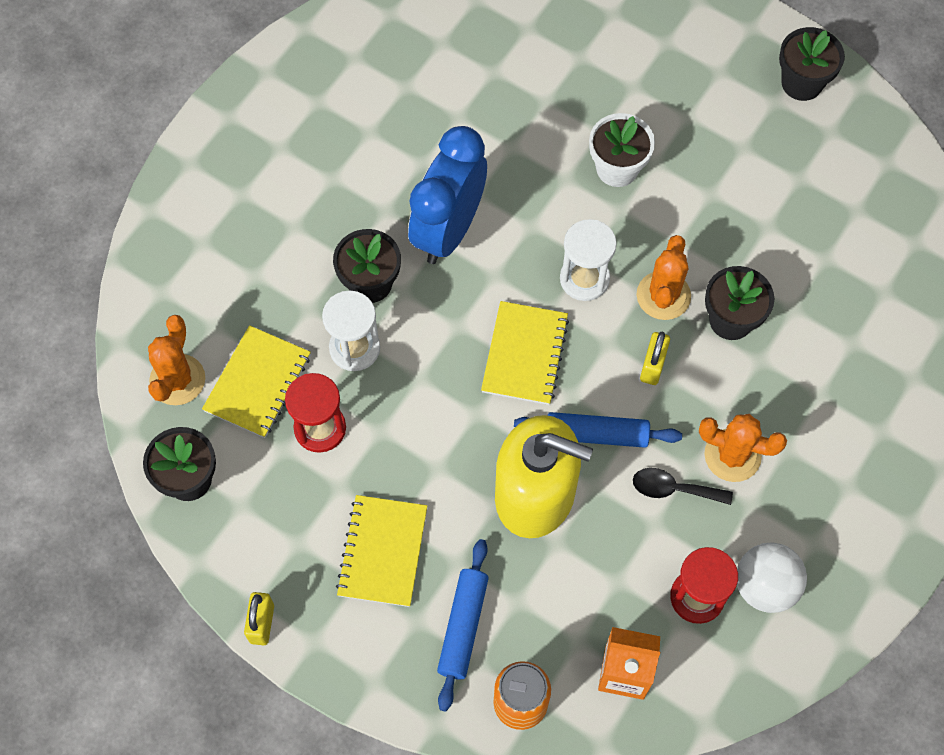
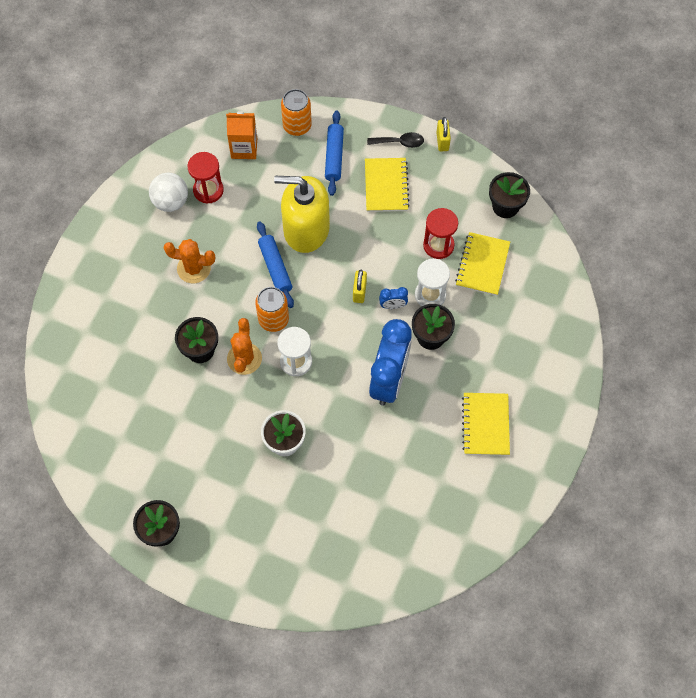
camera: 170 degrees right, 0 degrees up
orange cactus [148,315,205,405] -> none
yellow notebook [481,301,569,405] -> yellow notebook moved to [462,393,510,456]
blue rolling pin [514,412,682,448] -> blue rolling pin turned 75 degrees clockwise [257,222,294,308]
black spoon [633,468,733,505] -> black spoon moved to [367,132,424,148]
yellow padlock [640,332,670,385] -> yellow padlock moved to [353,269,367,303]
none -> orange can [255,287,289,332]
none -> blue clock [379,287,408,309]

